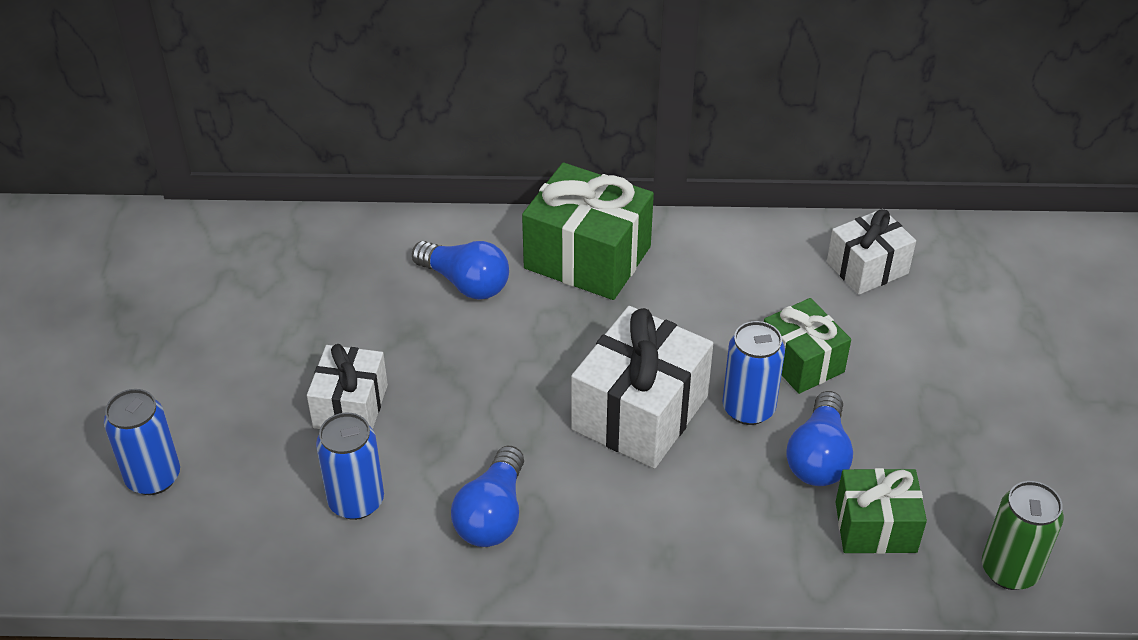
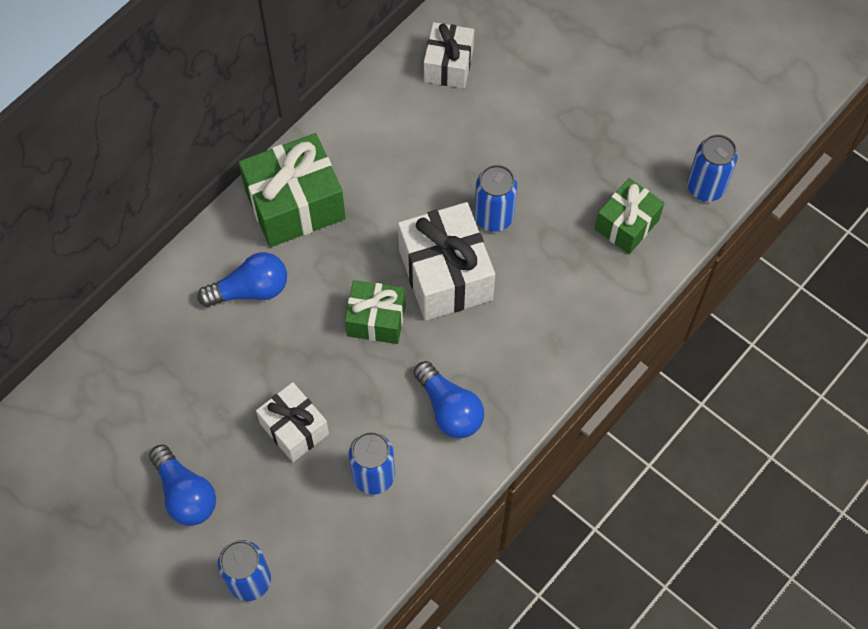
camera: 50 degrees left, 20 degrees up
green gift [764,298,851,394] -> green gift moved to [345,280,406,344]
blue light bulb [786,391,853,486] -> blue light bulb moved to [149,444,216,526]
green can [982,481,1064,590] -> blue can [687,134,738,202]

